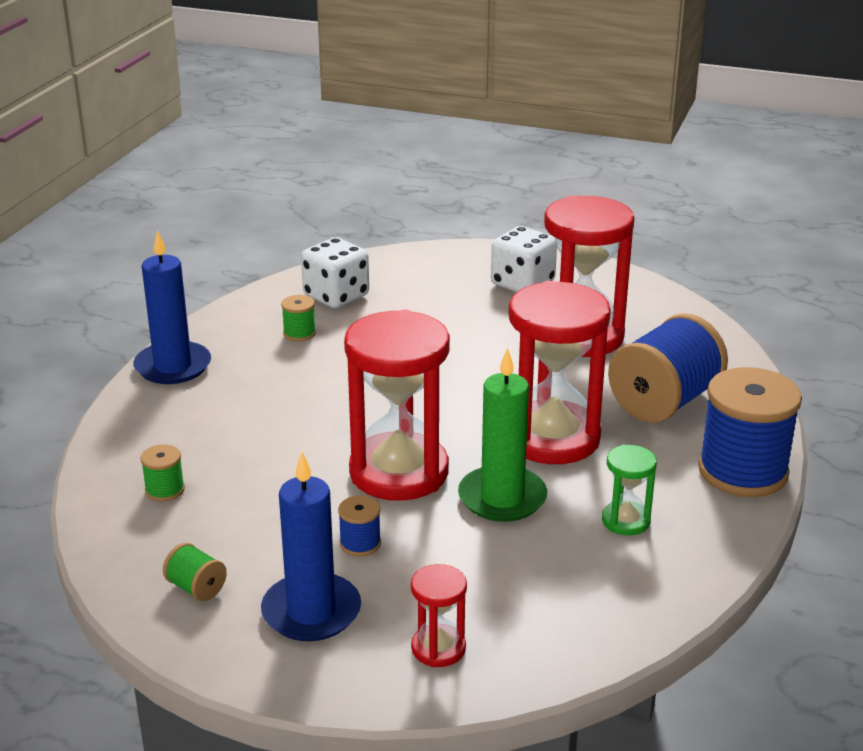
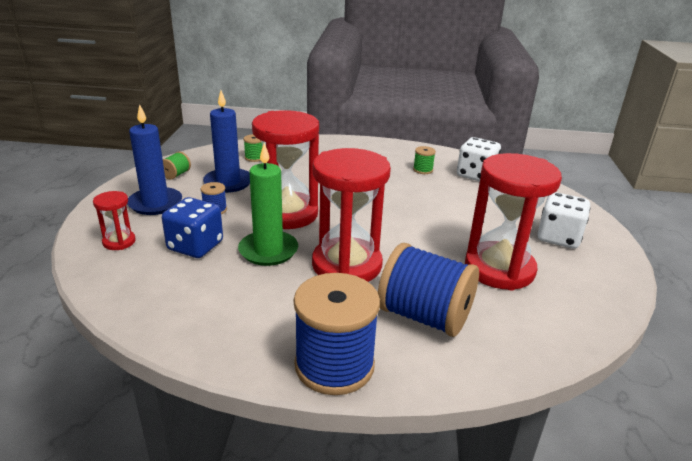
camera: 75 degrees right, 0 degrees up
blue candle [133,230,211,384] -> blue candle moved to [203,90,250,193]
green hourglass [602,445,657,536] -> none
none -> blue dice [162,197,223,258]

